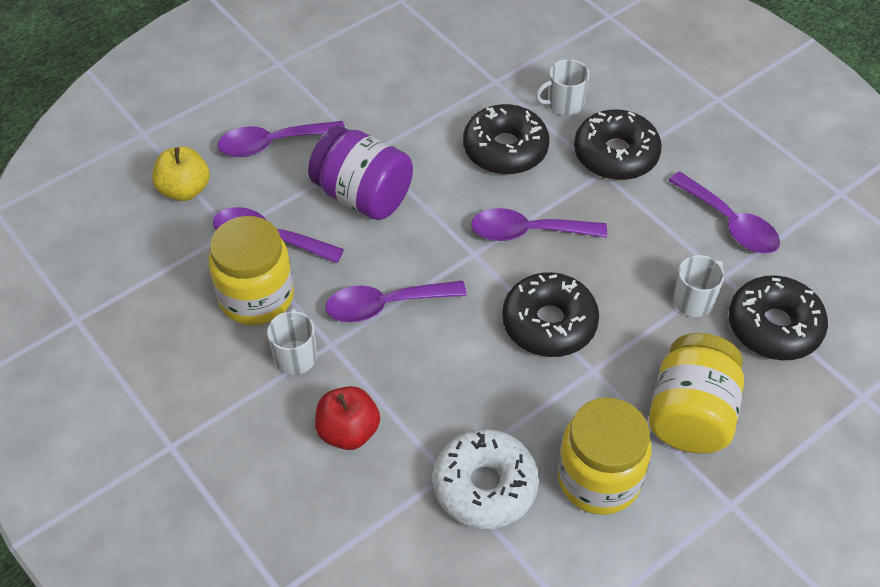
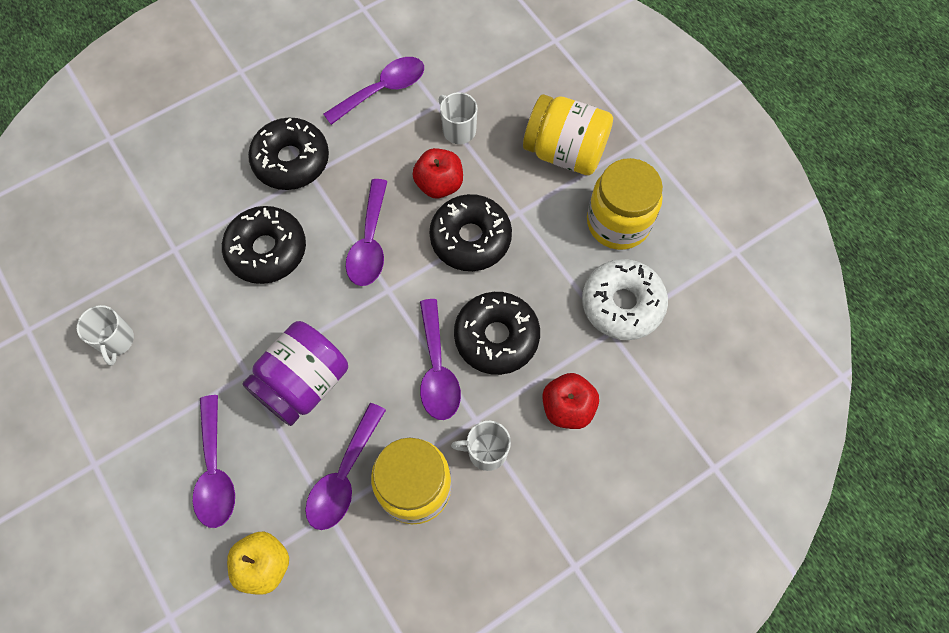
camera: 85 degrees left, 15 degrees up
white mug [536,59,589,115] -> white mug moved to [77,305,134,366]
black donut [729,275,828,360] -> black donut moved to [454,292,540,375]
none -> red apple [413,148,463,198]

